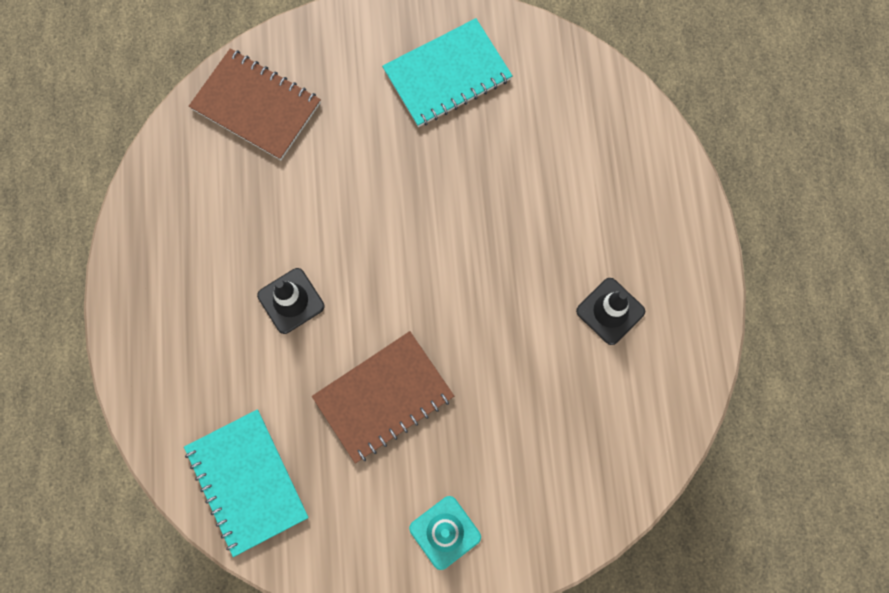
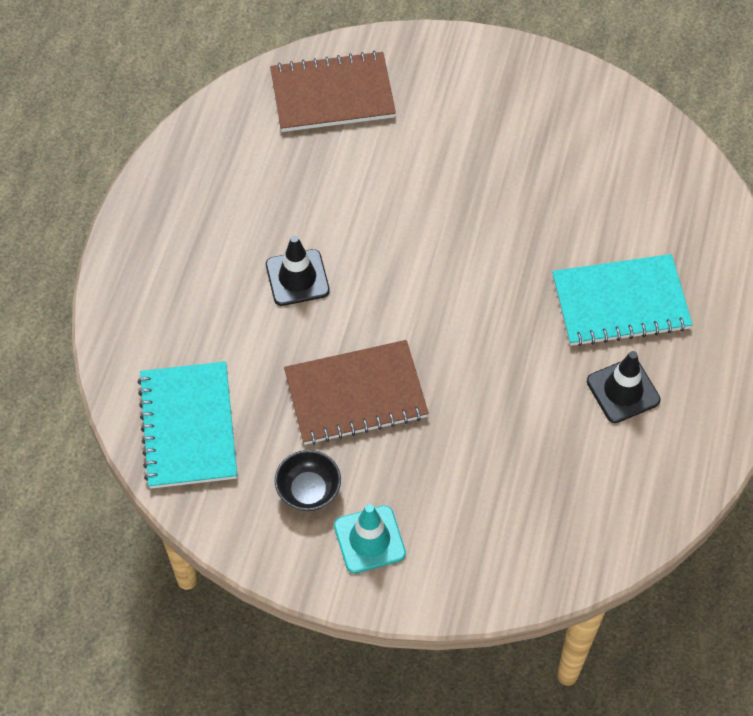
camera: 20 degrees right, 15 degrees down
brown notebook [189,48,321,160] -> brown notebook turned 60 degrees counterclockwise [270,51,396,132]
turquoise notebook [382,18,513,127] -> turquoise notebook moved to [552,254,693,347]
none -> black bowl [275,450,341,511]

